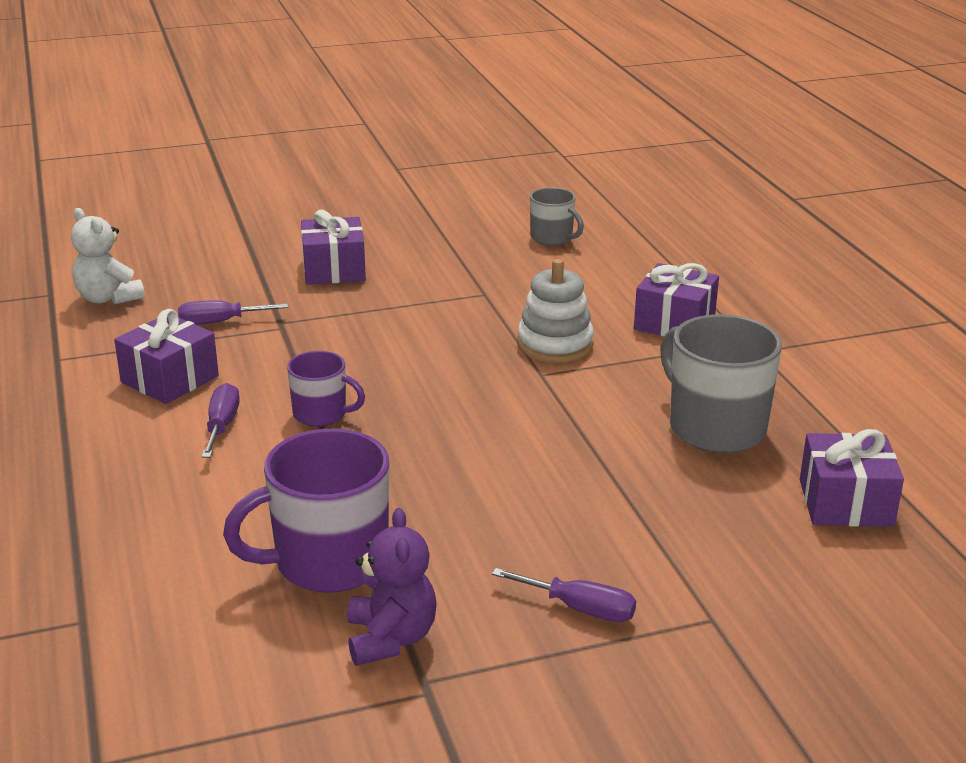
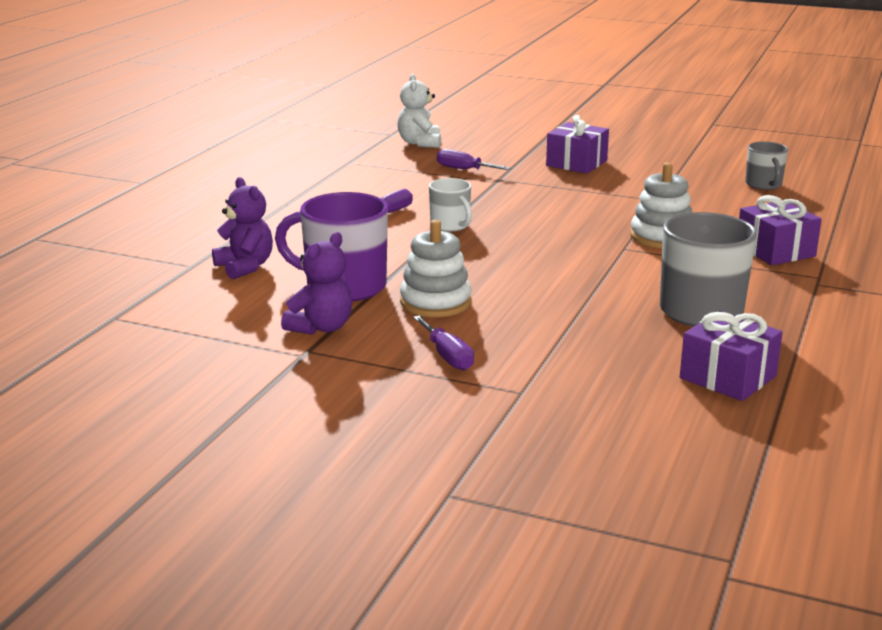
camera: 40 degrees right, 5 degrees down
purple gift [114,309,219,404] -> none
purple mug [287,351,365,427] -> white mug [429,178,472,231]
none -> purple teddy bear [212,177,273,279]
none -> white stacking toy [400,220,472,317]

